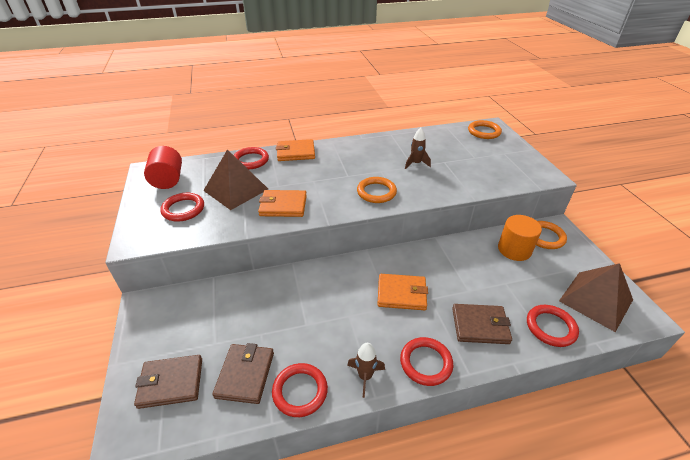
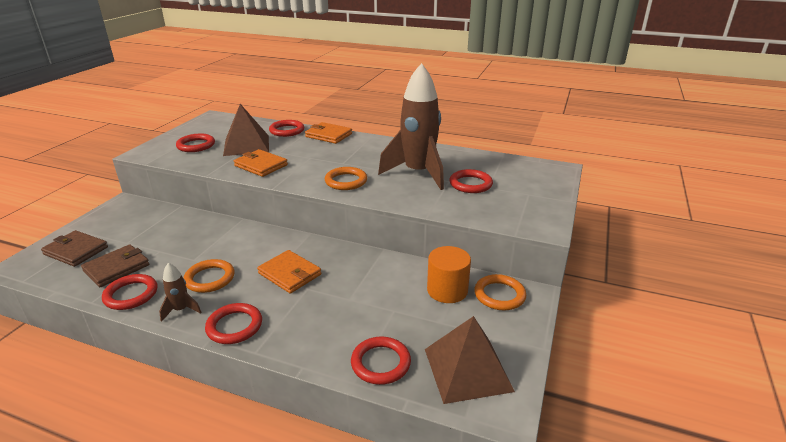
camera: 35 degrees right, 10 degrees down
red cylinder [144,146,182,189] -> none
brown rocket [405,128,431,169] -> brown rocket [378,63,444,190], size x2.39
brown wallet [452,304,512,344] -> none
orange ring [468,120,502,139] -> orange ring moved to [184,259,235,293]
none -> red ring [450,169,493,193]

